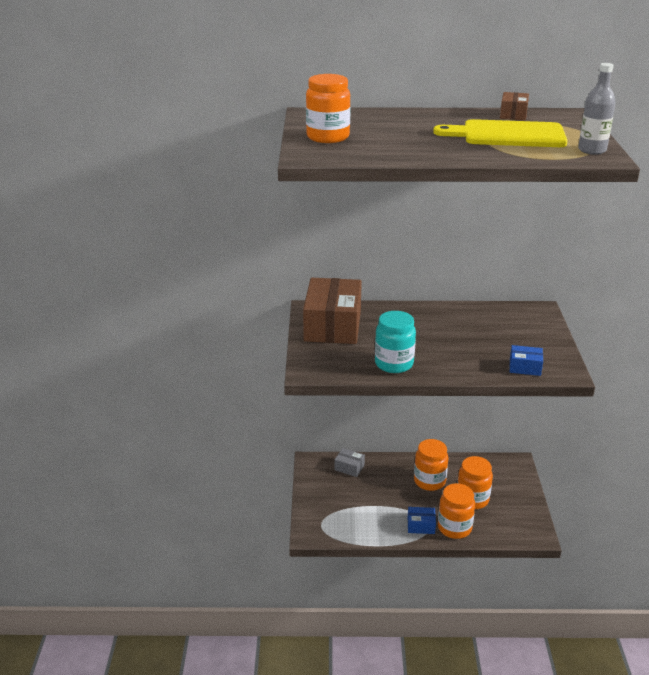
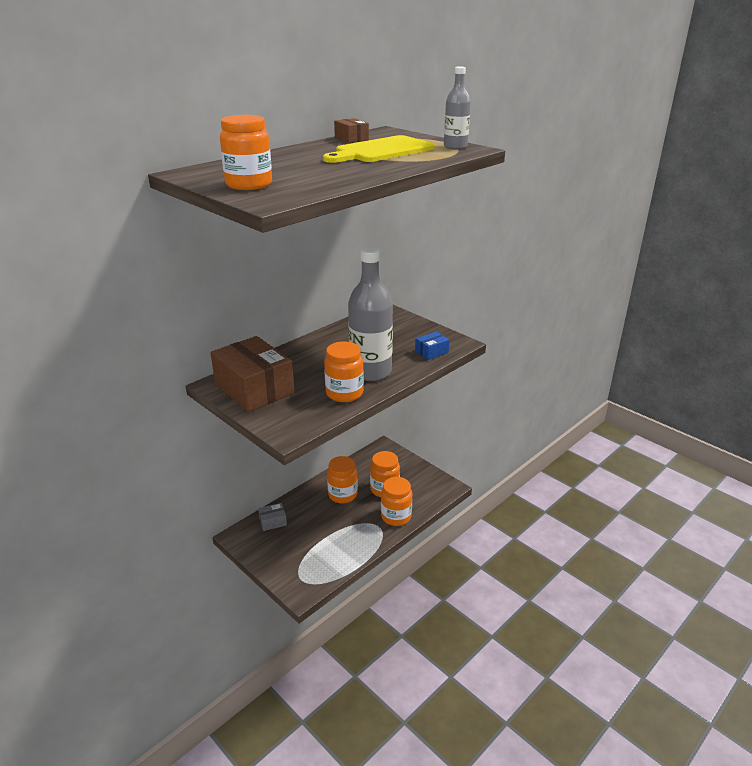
camera: 45 degrees left, 0 degrees up
turquoise jar [375,311,416,373] -> orange jar [324,341,364,402]
blue box [408,507,436,534] -> none
none -> grey bottle [348,246,393,381]

